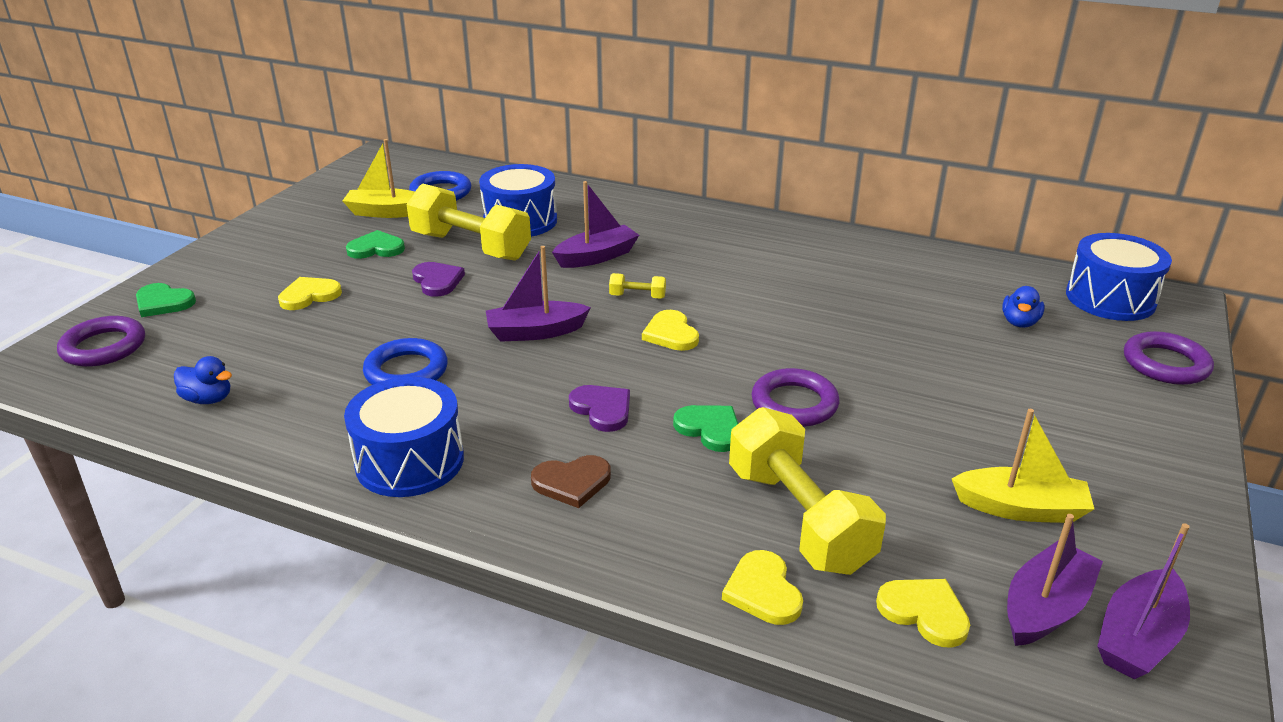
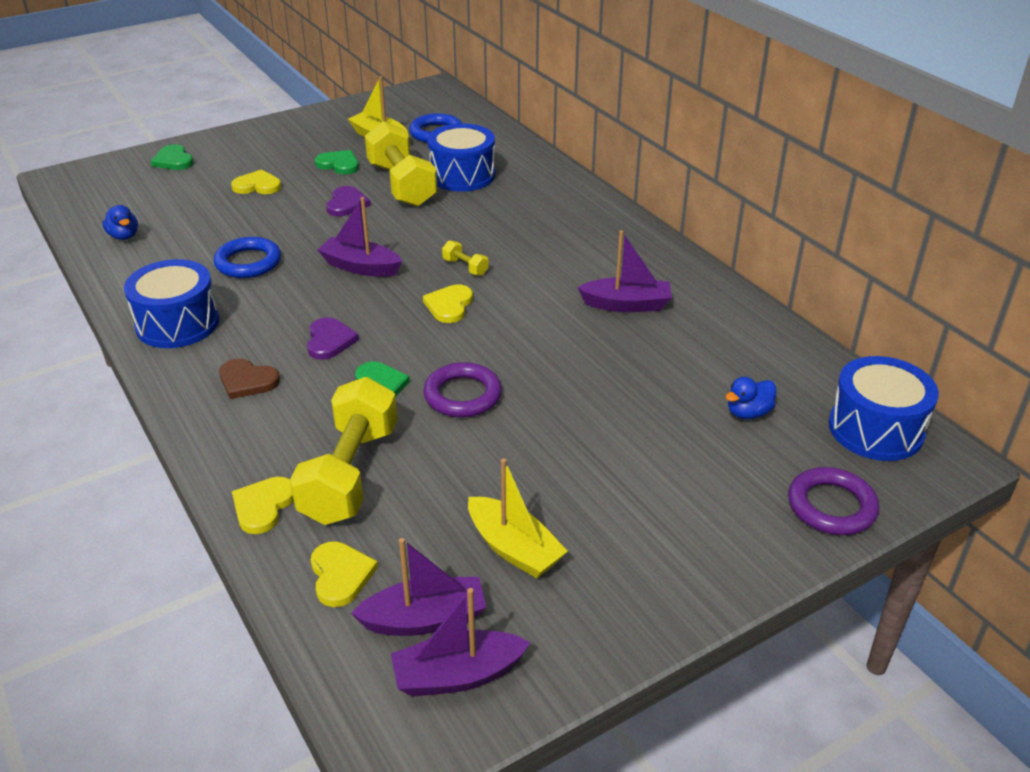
camera: 35 degrees right, 5 degrees up
purple ring [57,316,145,367] -> none
purple boat [552,181,639,268] -> purple boat moved to [577,230,672,312]

